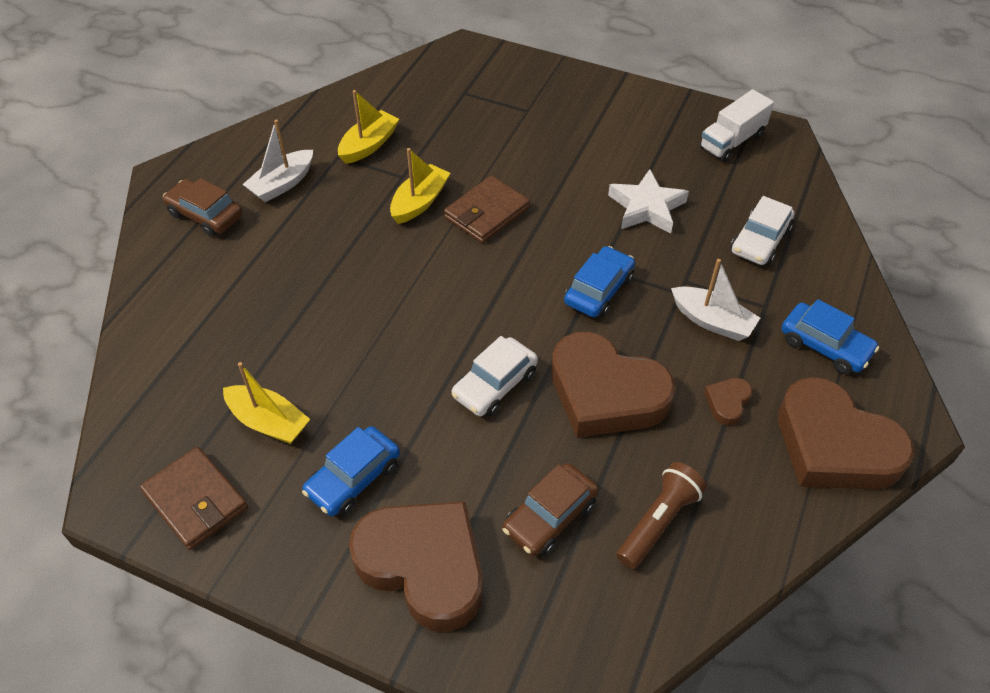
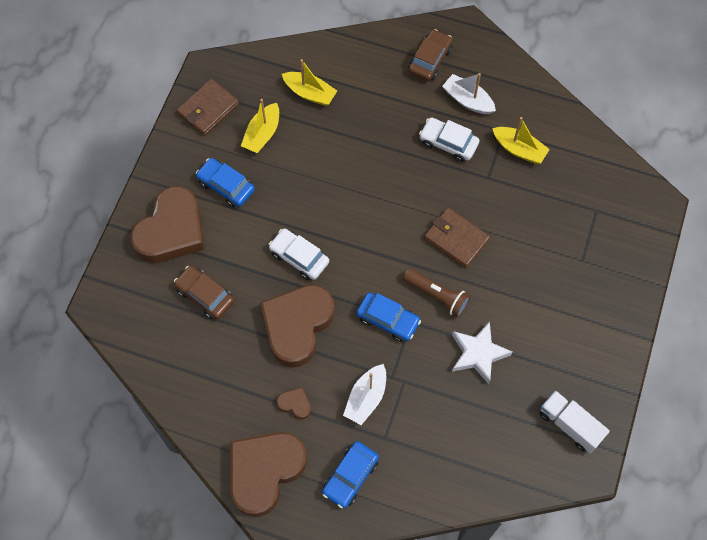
camera: 85 degrees right, 15 degrees up
yellow boat [390,148,450,224] -> yellow boat moved to [282,59,337,106]
brown flashlight [617,462,707,569] -> brown flashlight moved to [403,268,470,318]
white car [730,196,794,265] -> white car moved to [419,117,480,162]

